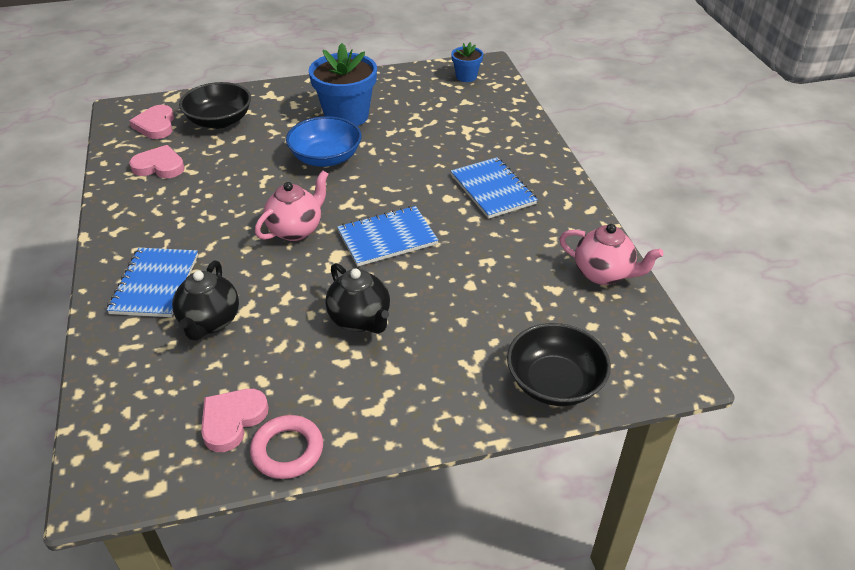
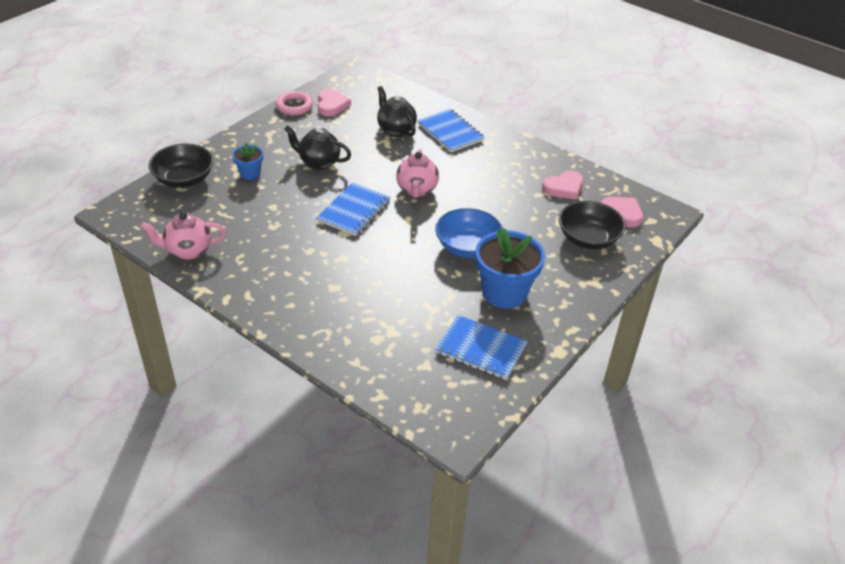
camera: 140 degrees right, 0 degrees up
blue flower pot [451,42,483,82] -> blue flower pot moved to [232,143,263,180]
blue notebook [451,157,538,219] -> blue notebook moved to [435,315,528,380]

